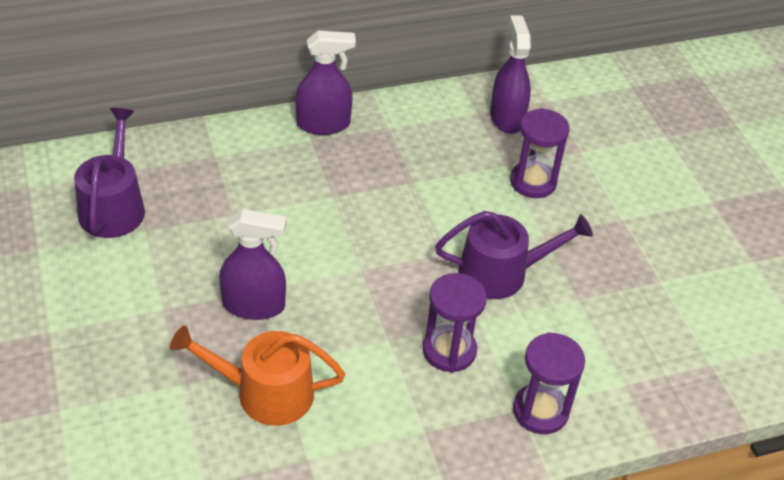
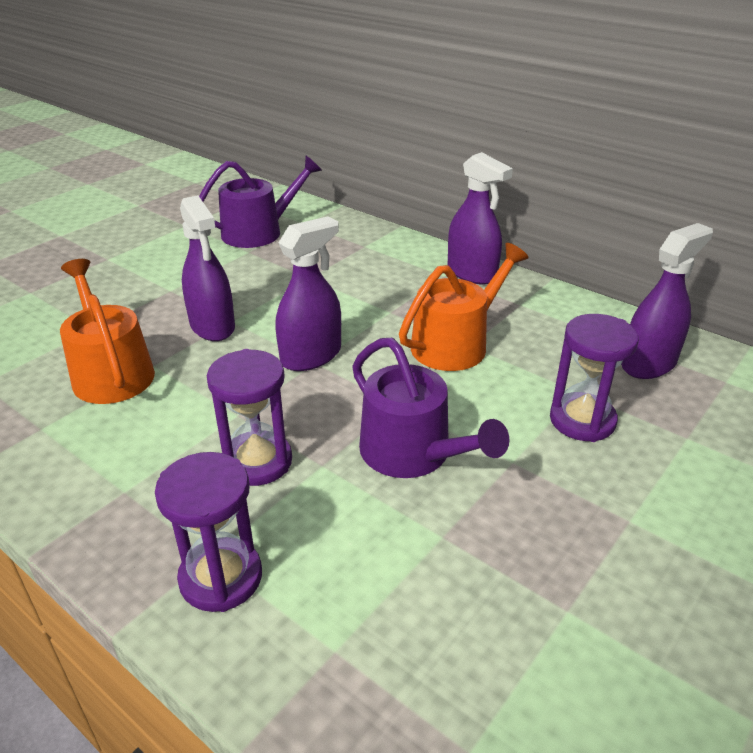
camera: 60 degrees right, 10 degrees down
none -> purple spray bottle [275,216,341,371]
none -> orange watering can [399,243,529,371]

